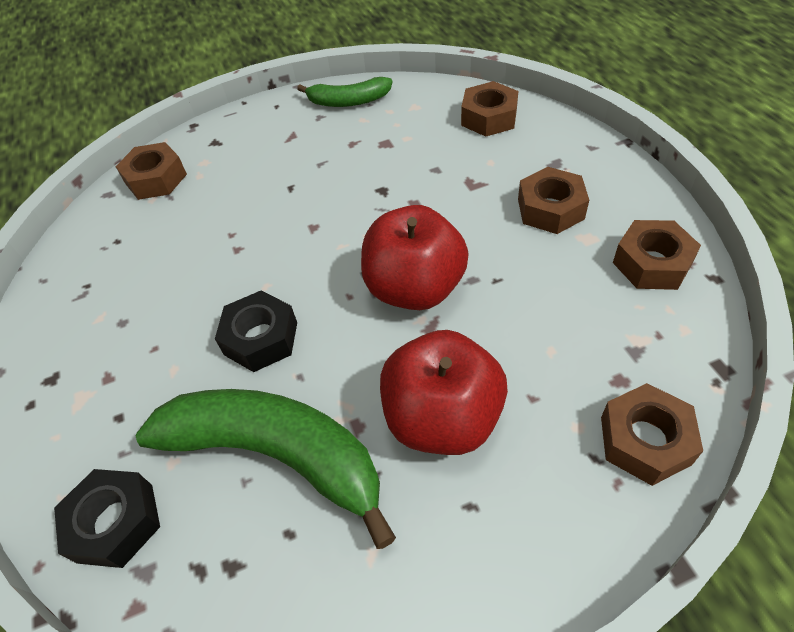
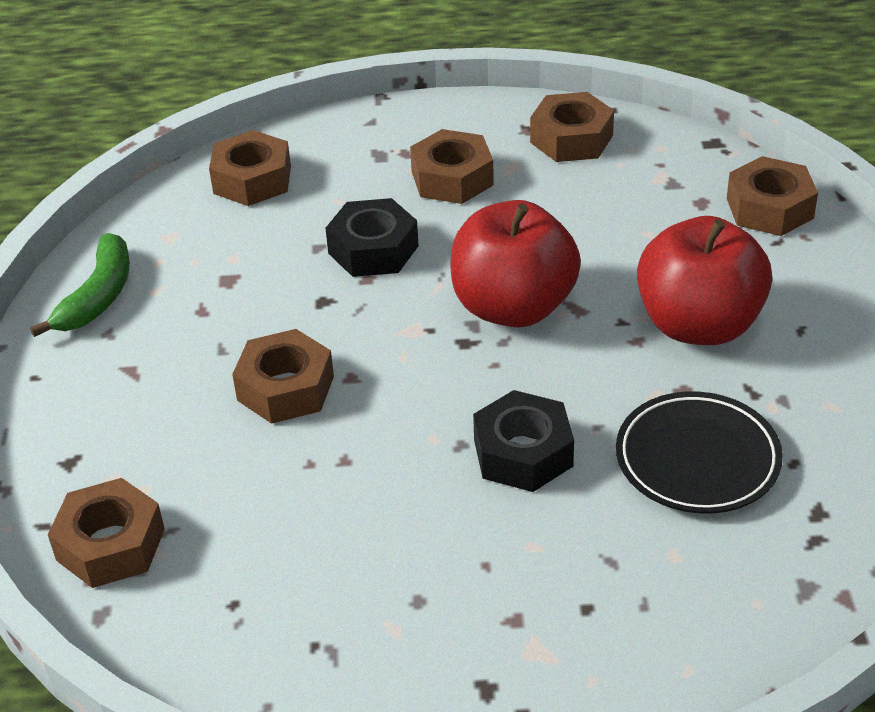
camera: 75 degrees left, 10 degrees down
black nut [54,469,160,568] -> black nut moved to [325,198,419,277]
green banana [135,389,396,549] -> black plate [616,391,783,514]
none -> brown nut [232,329,334,424]

